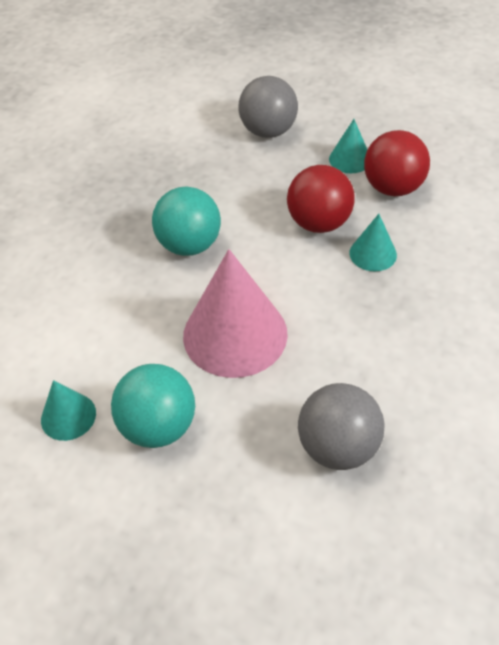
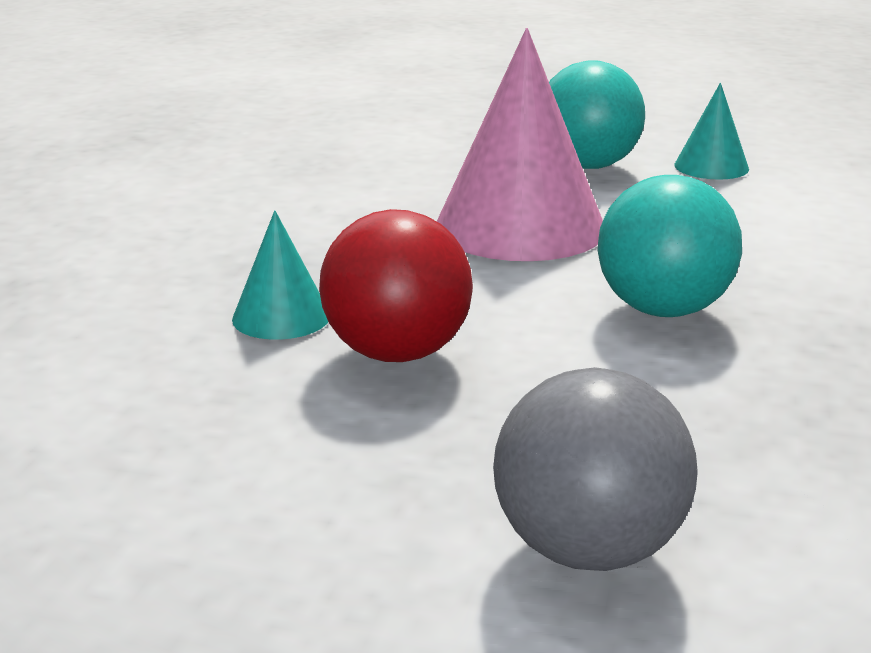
camera: 170 degrees right, 25 degrees down
grey ball [298,383,385,470] -> none
turquoise cone [329,119,367,173] -> none
red ball [364,130,430,196] -> none

